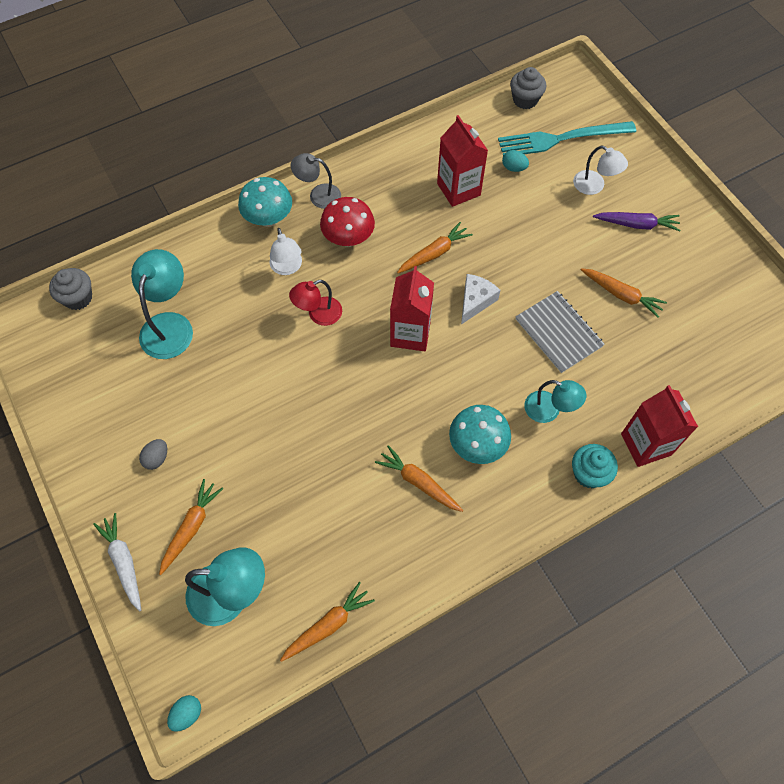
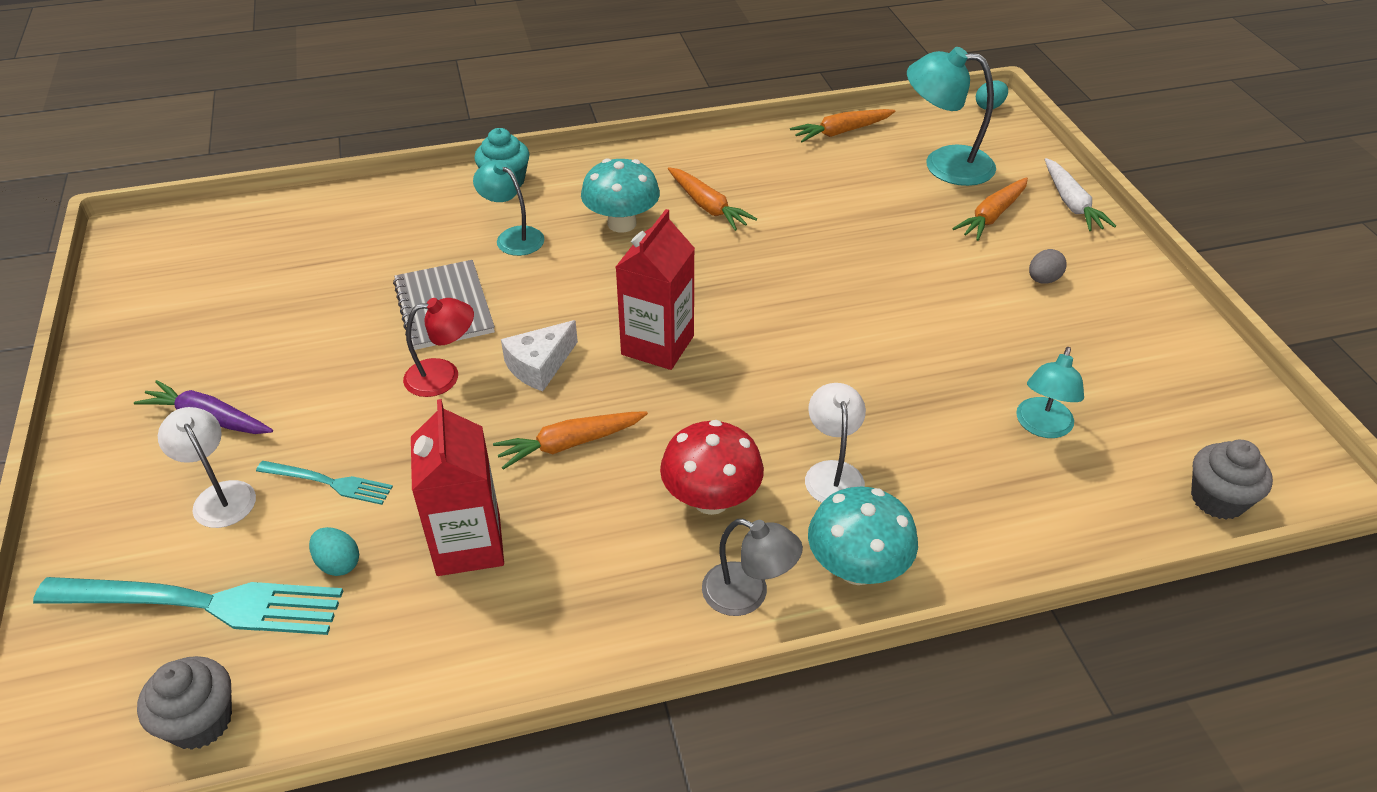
camera: 165 degrees left, 20 degrees down
turquoise lamp [131,249,193,359] -> turquoise lamp [1016,347,1084,438], size x0.64
red lamp [289,280,342,326] -> red lamp moved to [403,298,474,397]
orange carrot [581,268,667,318] -> none
red carton [621,385,698,467] -> none
none -> turquoise fork [256,461,393,505]

